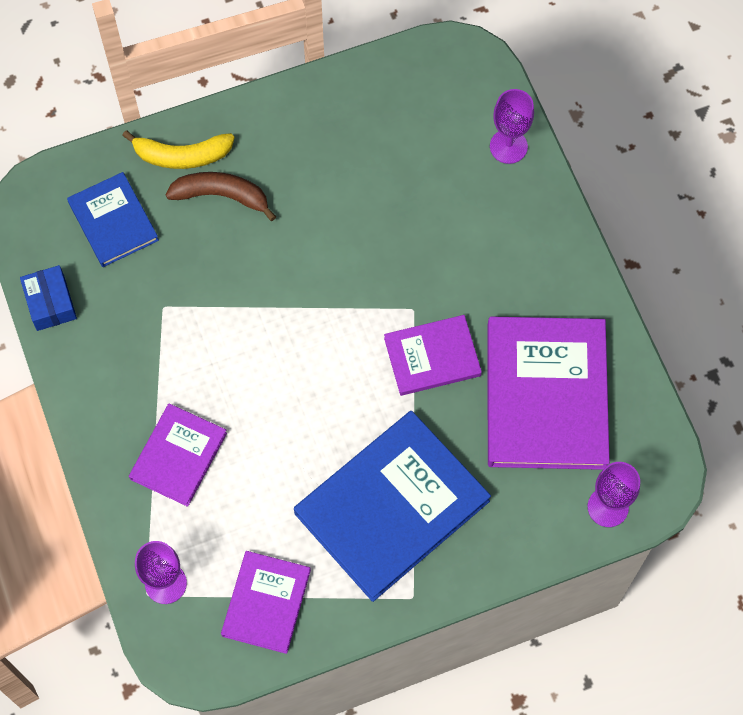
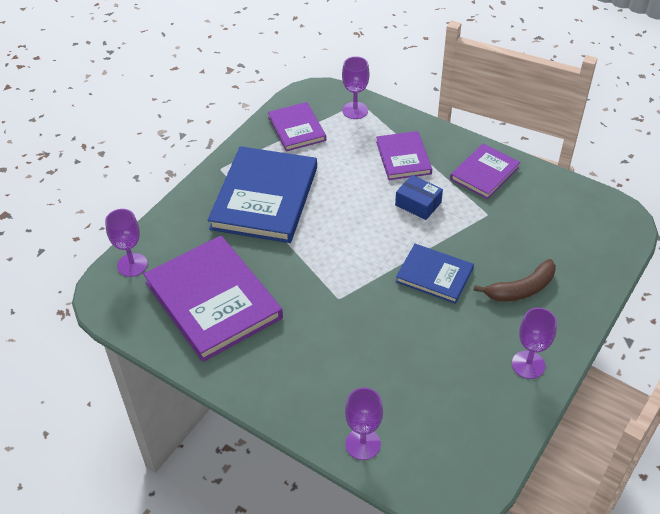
camera: 145 degrees right, 20 degrees down
blue box [20,265,77,331] -> blue box moved to [395,175,443,220]
blue book [67,172,159,267] -> blue book moved to [395,244,474,304]
yellow banana [122,131,235,169] -> none
purple book [384,315,482,396] -> purple book moved to [450,143,520,199]
none -> purple goblet [512,308,557,379]

